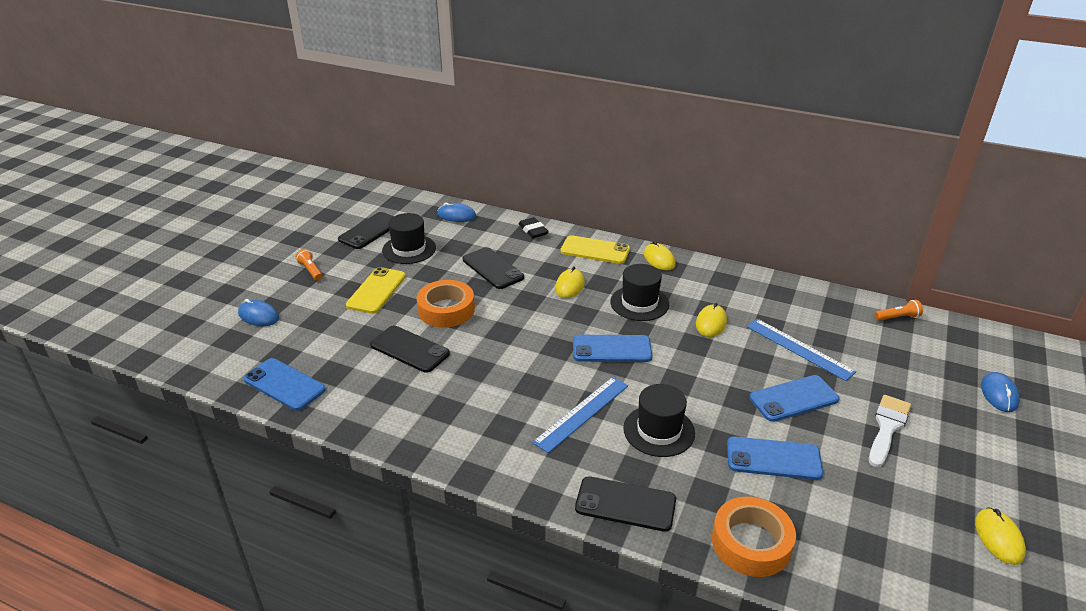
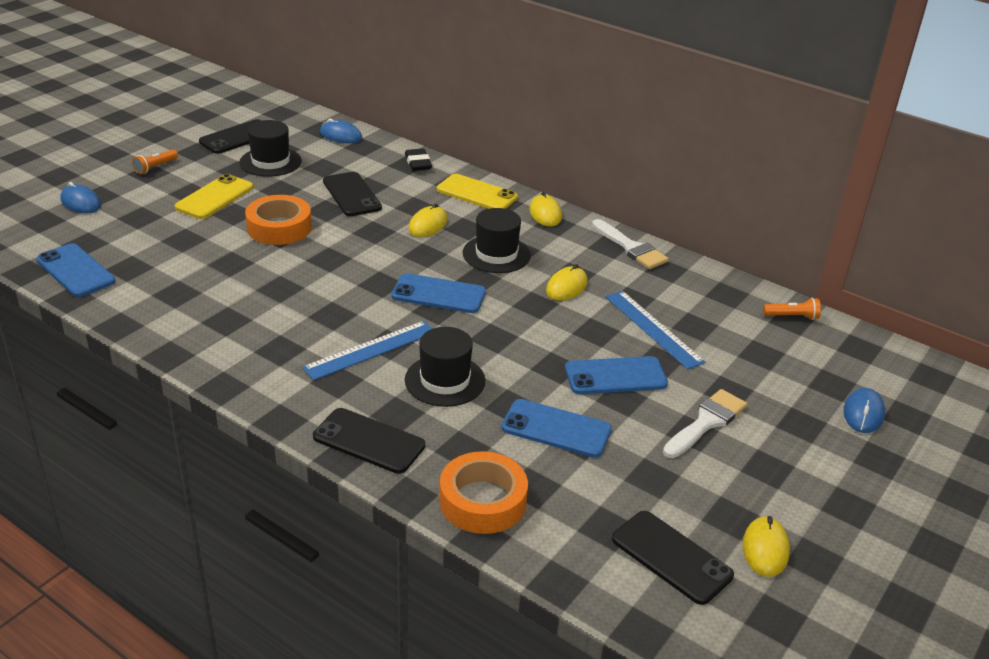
camera: 10 degrees right, 0 degrees up
orange flashlight [296,249,323,281] -> orange flashlight turned 120 degrees counterclockwise [132,149,178,174]
black phone [370,326,450,373] -> black phone moved to [612,511,734,605]
none -> white brush [592,219,669,269]

